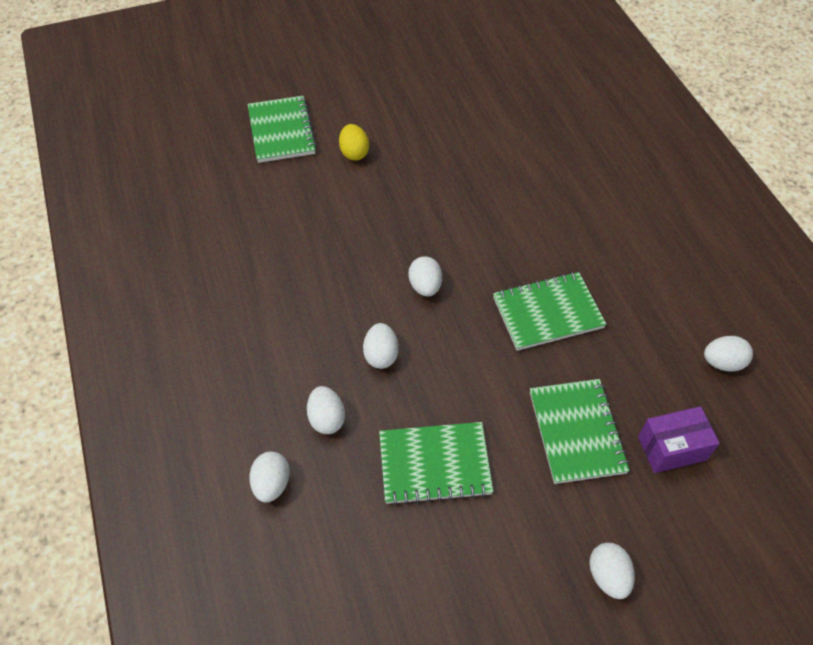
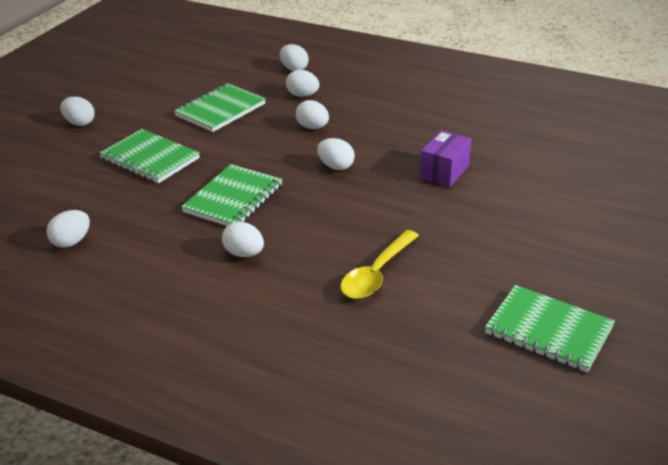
camera: 135 degrees right, 20 degrees down
green notebook [248,96,317,163] -> green notebook moved to [485,285,615,372]
yellow egg [339,124,369,161] -> none
purple box [638,406,720,473] -> purple box moved to [420,130,471,187]
none -> white egg [222,222,264,257]
none -> yellow spoon [340,230,419,299]

